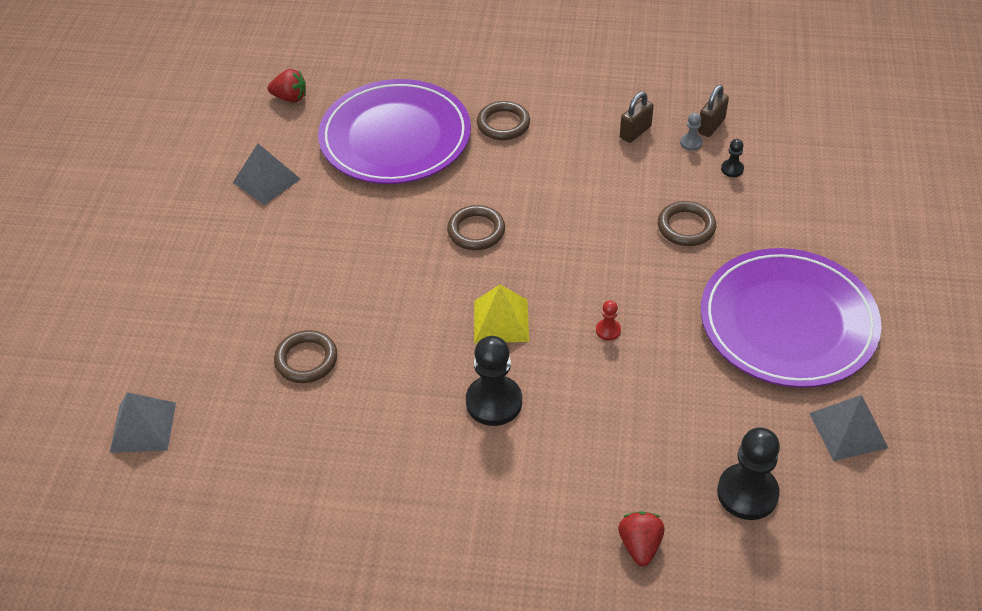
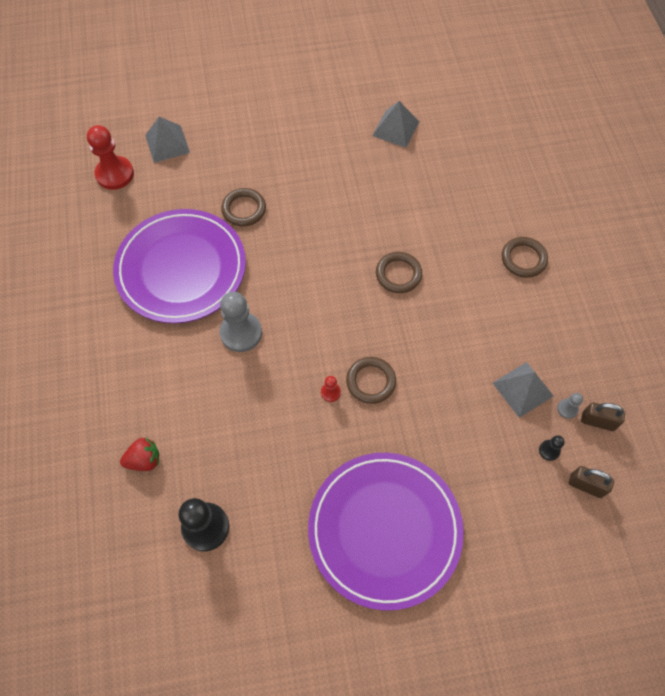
camera: 70 degrees right, 15 degrees up
red strawberry [268,69,306,103] -> none
purple plate [318,79,471,184] -> purple plate moved to [113,209,246,323]
black pawn [466,336,522,426] -> grey pawn [220,292,262,352]
yellow pyramid [474,284,529,343] -> none
brown padlock [620,92,654,143] -> brown padlock moved to [568,466,614,498]
brown ring [658,201,716,246] -> brown ring moved to [346,357,396,404]
grey pyramid [809,395,888,461] -> grey pyramid moved to [493,362,553,418]
none -> red pawn [87,125,134,190]

